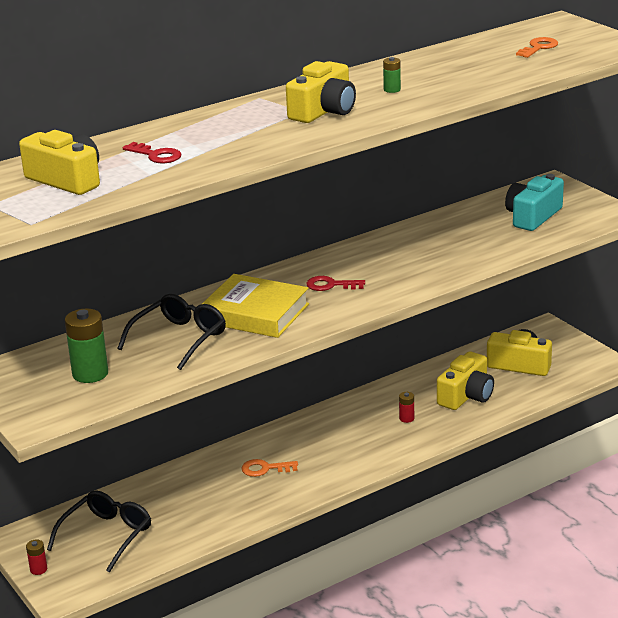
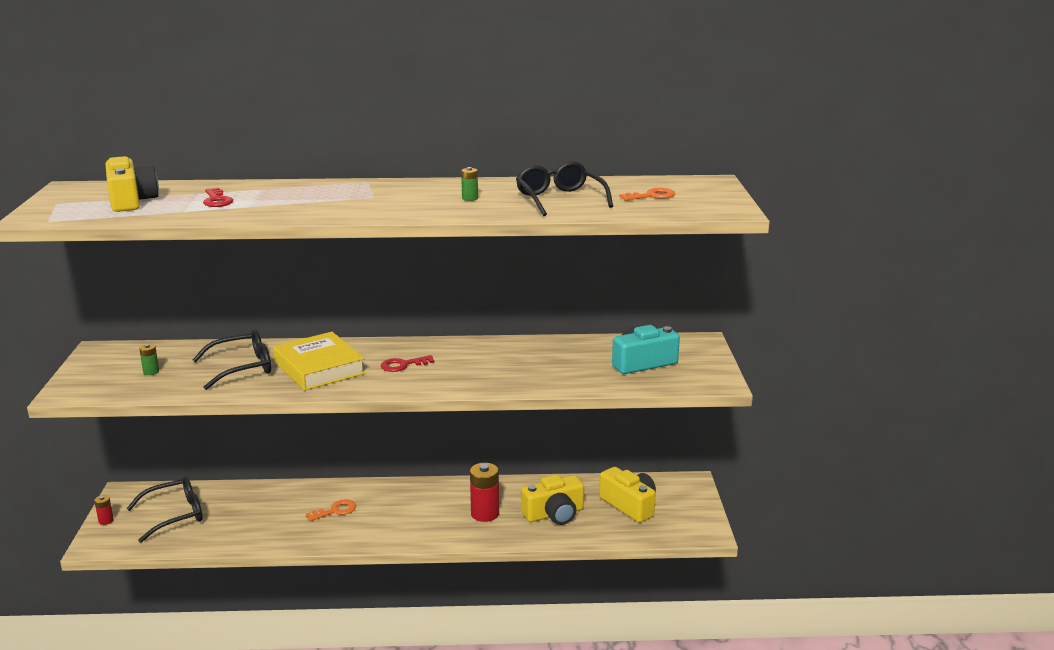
camera: 30 degrees right, 5 degrees down
green battery [65,309,108,383] -> green battery [139,344,159,375], size x0.50
orange key [241,459,298,477] -> orange key turned 120 degrees clockwise [306,499,356,522]
yellow camera [286,61,356,123] -> none
red key [306,276,365,291] -> red key turned 60 degrees counterclockwise [381,355,435,372]
red battery [399,392,414,423] -> red battery [470,463,499,522], size x2.00
none -> black glasses [516,161,613,216]

